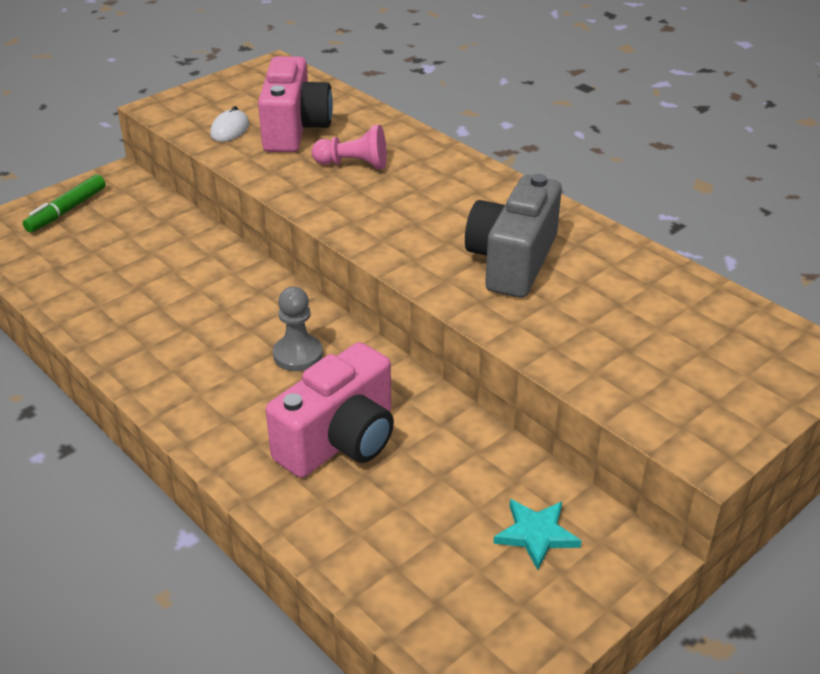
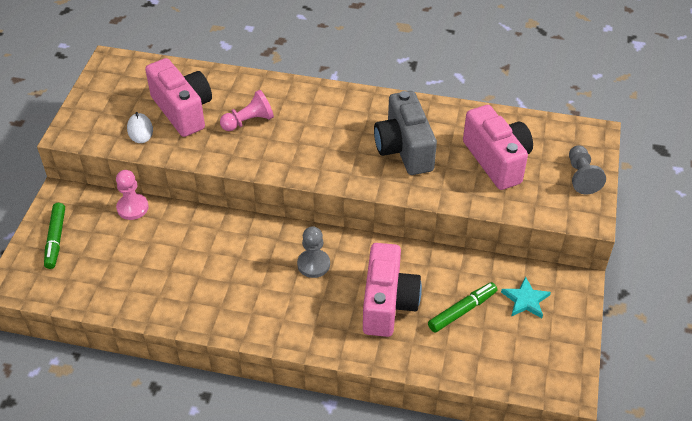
camera: 35 degrees left, 10 degrees up
none -> pink pawn [116,170,149,220]
none -> green marker [428,282,497,333]
none -> pink camera [463,105,533,190]
none -> grey pawn [569,145,606,195]

